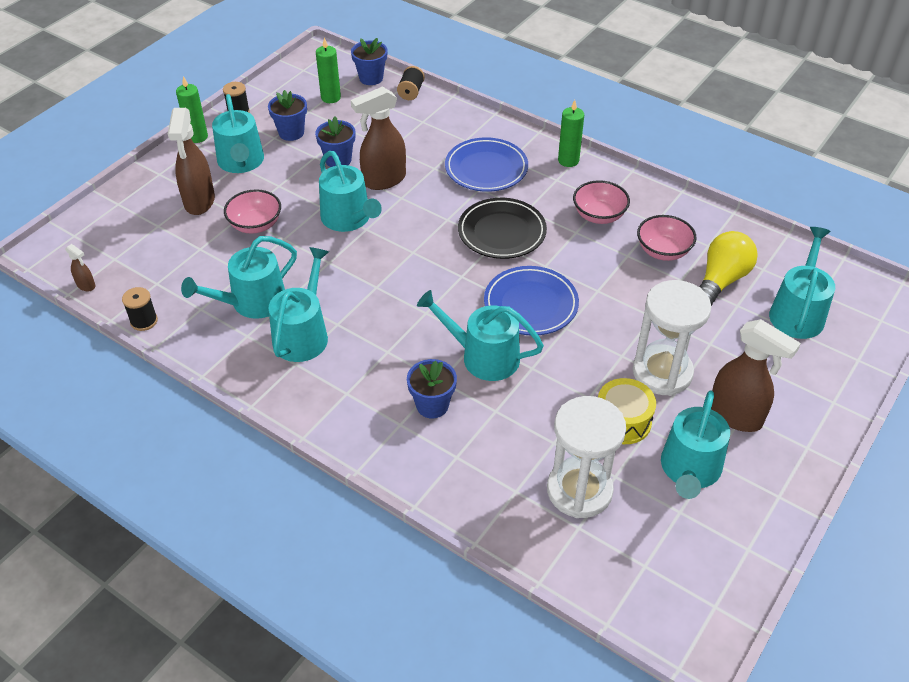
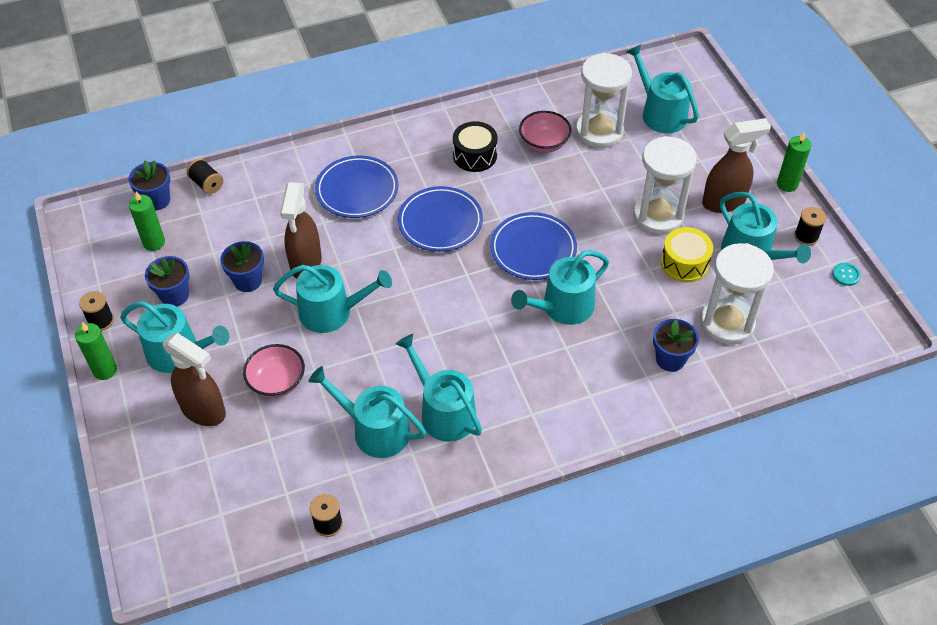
camera: 55 degrees left, 5 degrees up
brown spray bottle [65,244,95,291] -> none
turquoise watering can [181,236,297,319] -> turquoise watering can turned 120 degrees clockwise [308,366,426,458]
blue flower pot [407,359,457,418] -> blue flower pot moved to [653,319,699,372]
black plate [458,198,547,259] -> blue plate [398,186,483,252]
green candle [558,100,584,167] -> green candle moved to [777,132,812,192]
pink bowl [573,180,630,224] -> black drum [453,121,498,172]
yellow light bulb [699,231,758,306] -> white hourglass [576,53,632,148]
none -> black spool [794,207,826,246]
none -> turquoise button [833,263,861,286]

